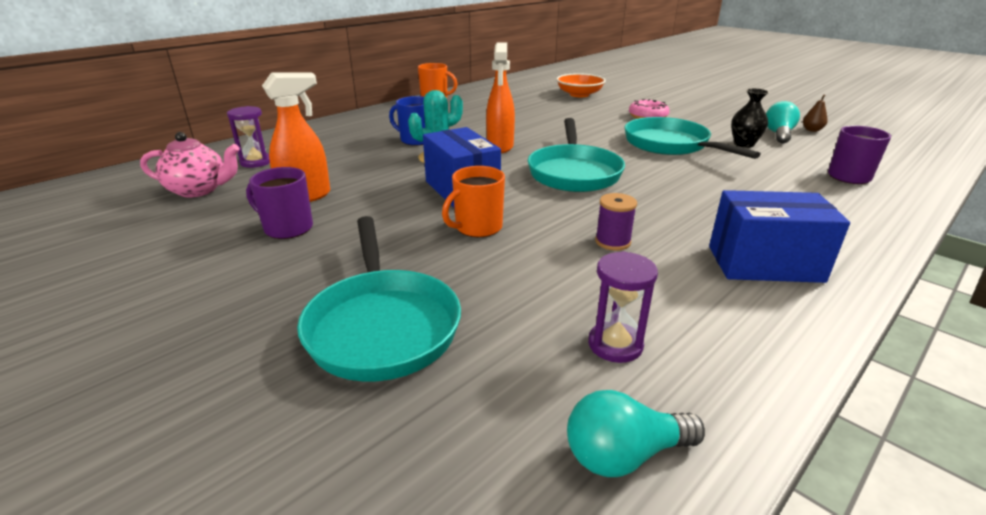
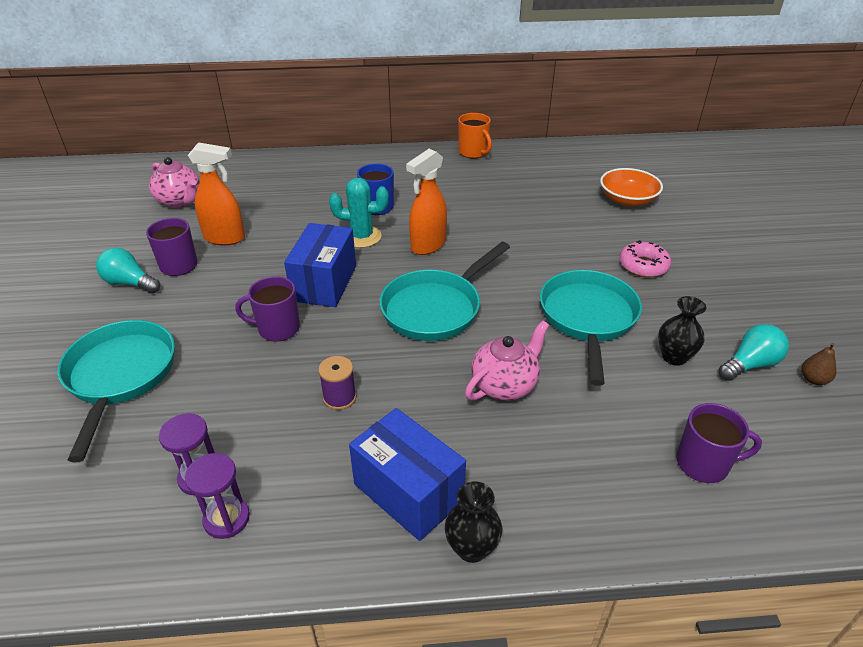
camera: 40 degrees right, 10 degrees up
purple hourglass [227,106,270,168] -> purple hourglass moved to [185,453,250,539]
turquoise pan [297,216,461,382] -> turquoise pan turned 150 degrees clockwise [57,320,175,462]
orange mug [442,166,505,237] -> purple mug [235,276,300,342]
turquoise light bulb [567,390,705,477] -> turquoise light bulb moved to [96,248,160,294]
none -> black vase [445,481,503,563]
none -> pink teapot [465,320,549,401]

